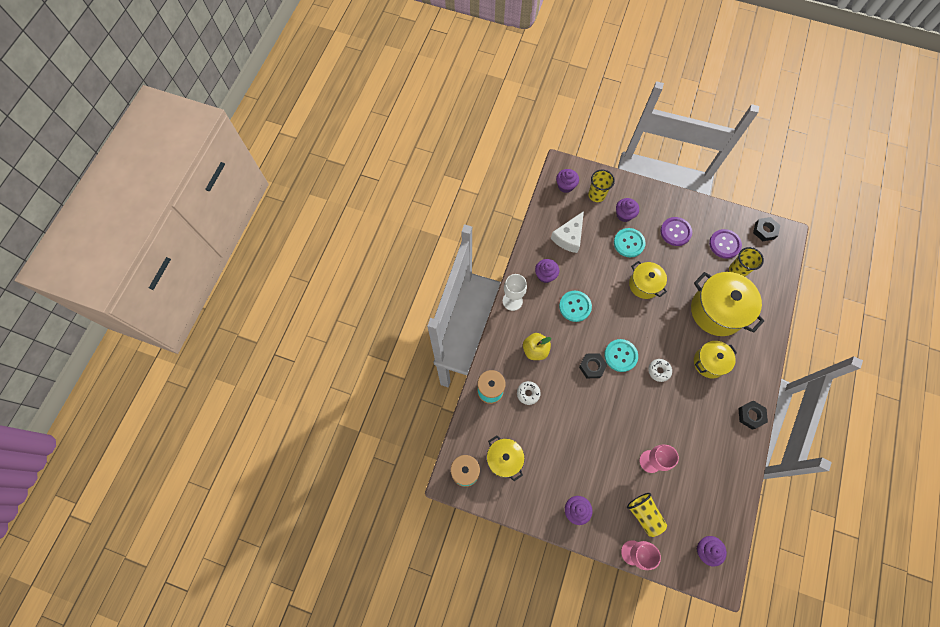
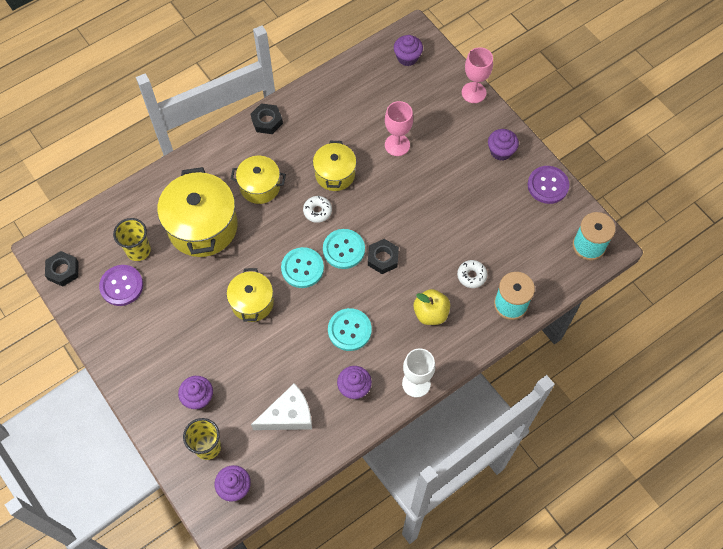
camera: 145 degrees left, 5 degrees down
yellow pot [487,436,525,481] -> yellow pot moved to [313,141,356,191]
turquoise button [614,228,646,257] -> turquoise button moved to [281,247,324,288]
yellow cup [627,493,667,537] -> none
purple button [660,217,692,246] -> purple button moved to [528,166,569,204]

